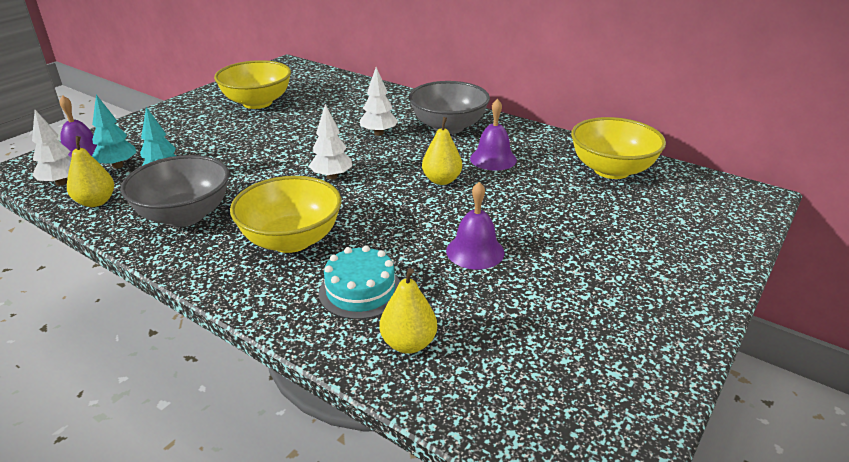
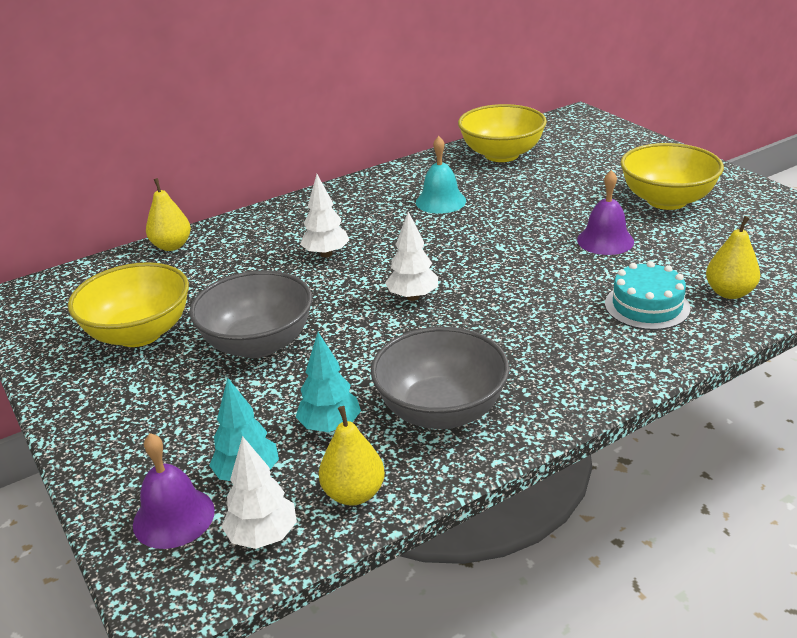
camera: 65 degrees left, 0 degrees up
yellow bowl [230,176,341,253] -> yellow bowl moved to [620,143,724,210]
grey bowl [409,81,490,134] -> grey bowl moved to [189,270,312,358]
yellow pear [422,117,462,185] -> yellow pear moved to [146,178,191,251]
purple bell [470,99,517,171] -> turquoise bell [416,136,466,214]

